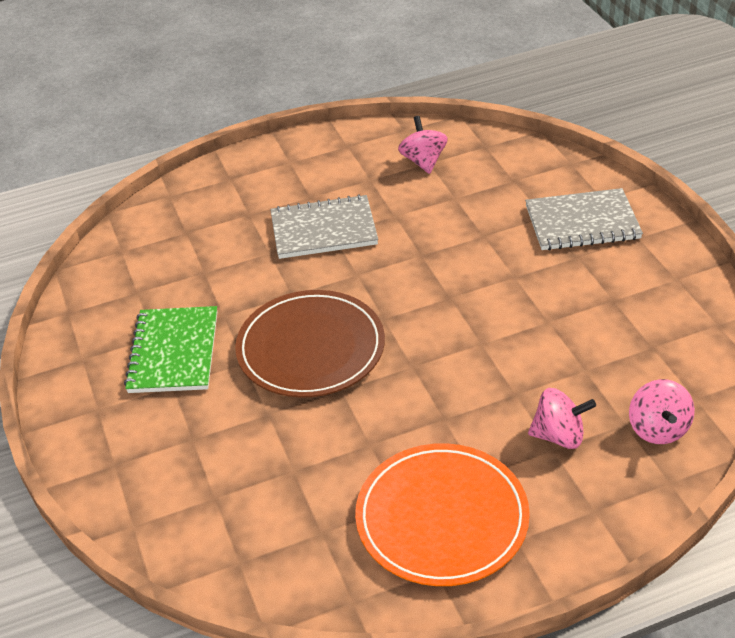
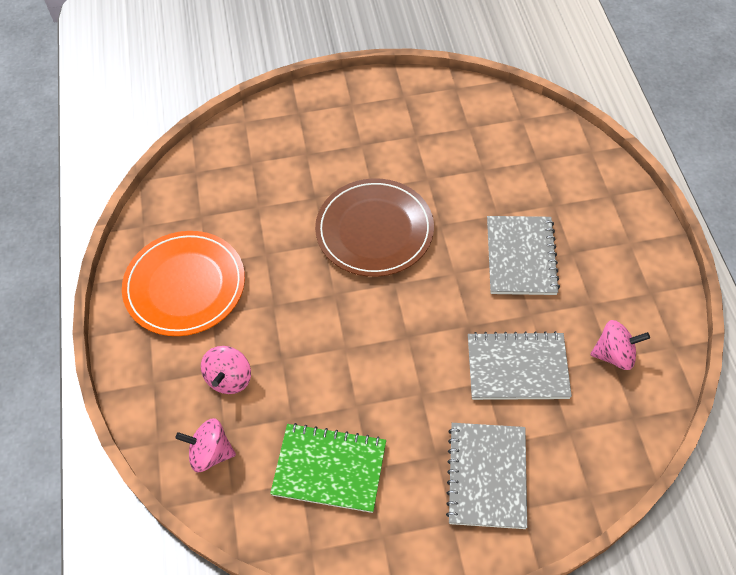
camera: 100 degrees right, 15 degrees up
green notebook [124,306,217,393] -> green notebook moved to [270,423,386,513]
none -> grey notebook [468,331,572,400]

